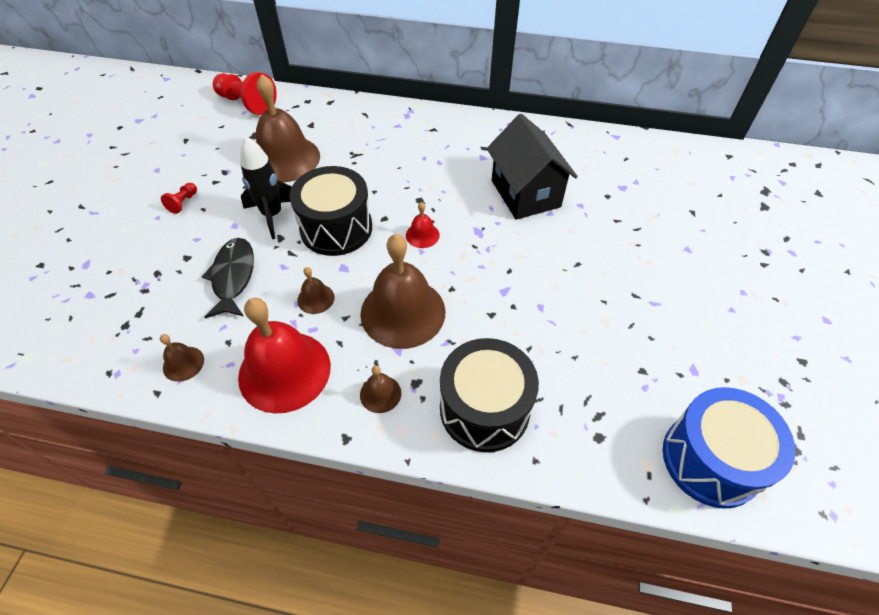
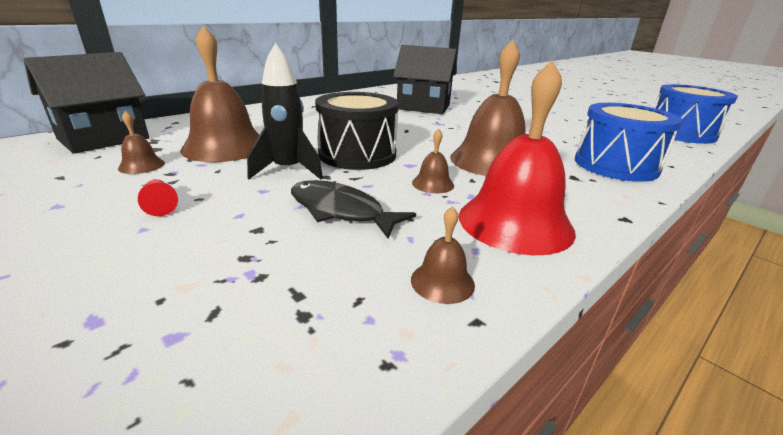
camera: 55 degrees left, 25 degrees down
red pawn [213,72,277,115] -> black house [23,52,149,154]
brown bell [360,366,401,413] -> brown bell moved to [118,111,165,174]
red bell [406,202,440,248] -> none
black drum [440,338,539,452] -> blue drum [575,103,682,182]

